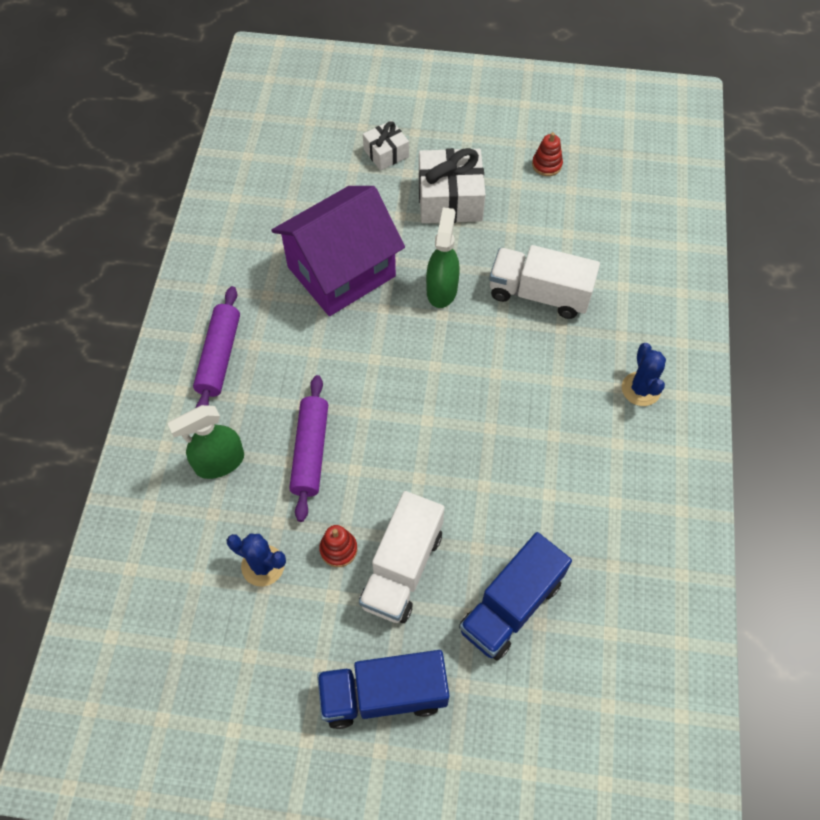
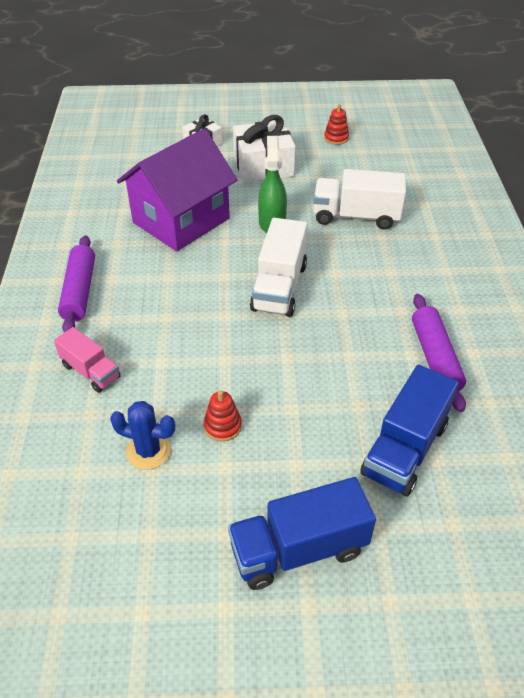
camera: 10 degrees left, 15 degrees down
green spray bottle [167,405,244,479] -> pink truck [54,327,121,393]
purple rolling pin [289,375,328,522] -> purple rolling pin moved to [412,294,466,412]
white truck [359,491,445,623] -> white truck moved to [250,218,308,317]
blue cactus [622,343,666,406] -> none

